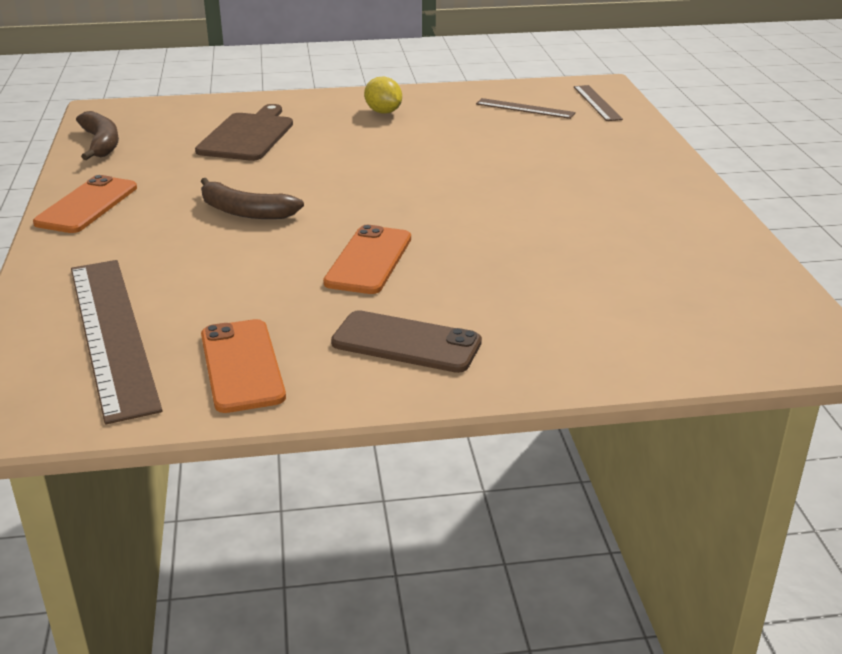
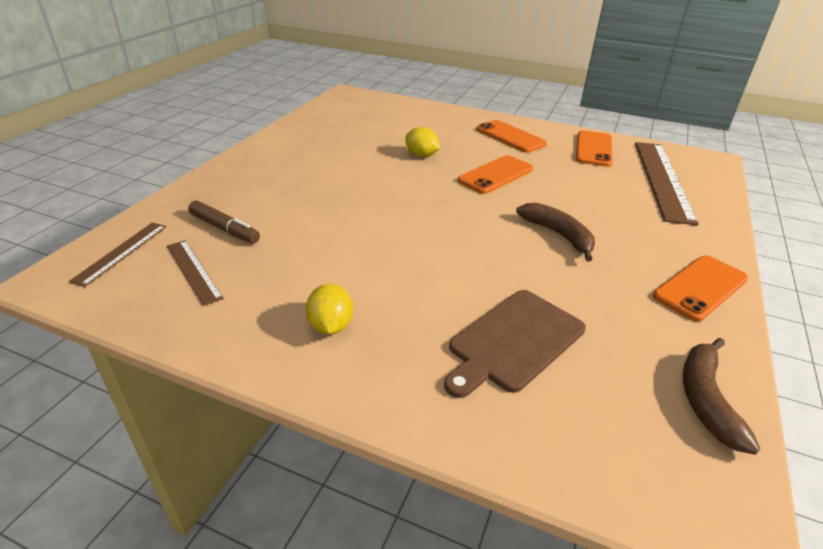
camera: 150 degrees left, 5 degrees up
brown phone [331,310,482,373] -> orange phone [476,120,547,153]
none -> brown marker [188,200,260,243]
none -> yellow lemon [405,127,440,157]

